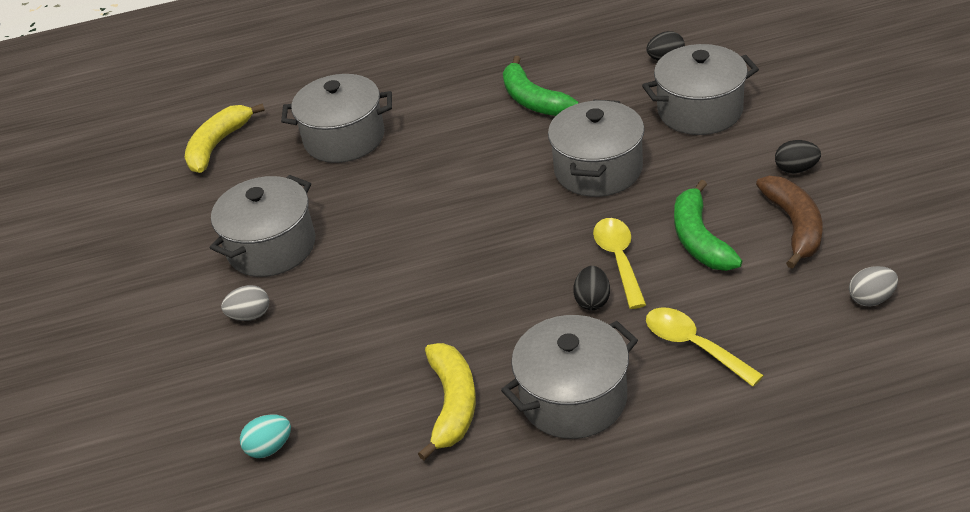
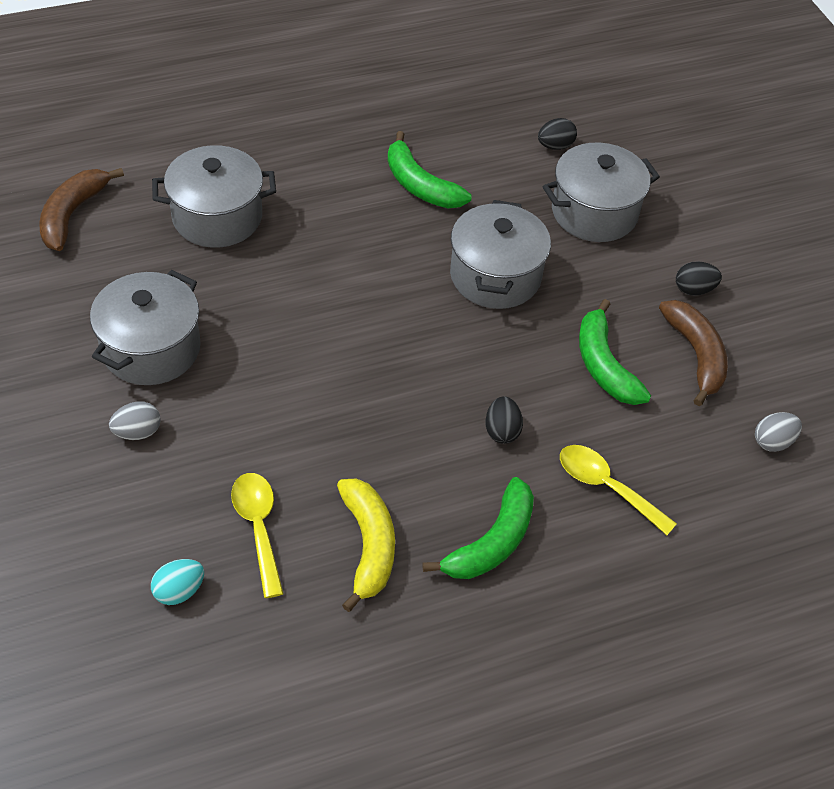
camera: 15 degrees left, 10 degrees up
yellow banana [185,103,265,173] -> brown banana [39,168,124,251]
grey pot [501,315,638,439] -> green banana [422,477,534,579]
yellow spoon [593,218,646,309] -> yellow spoon moved to [231,473,284,598]

